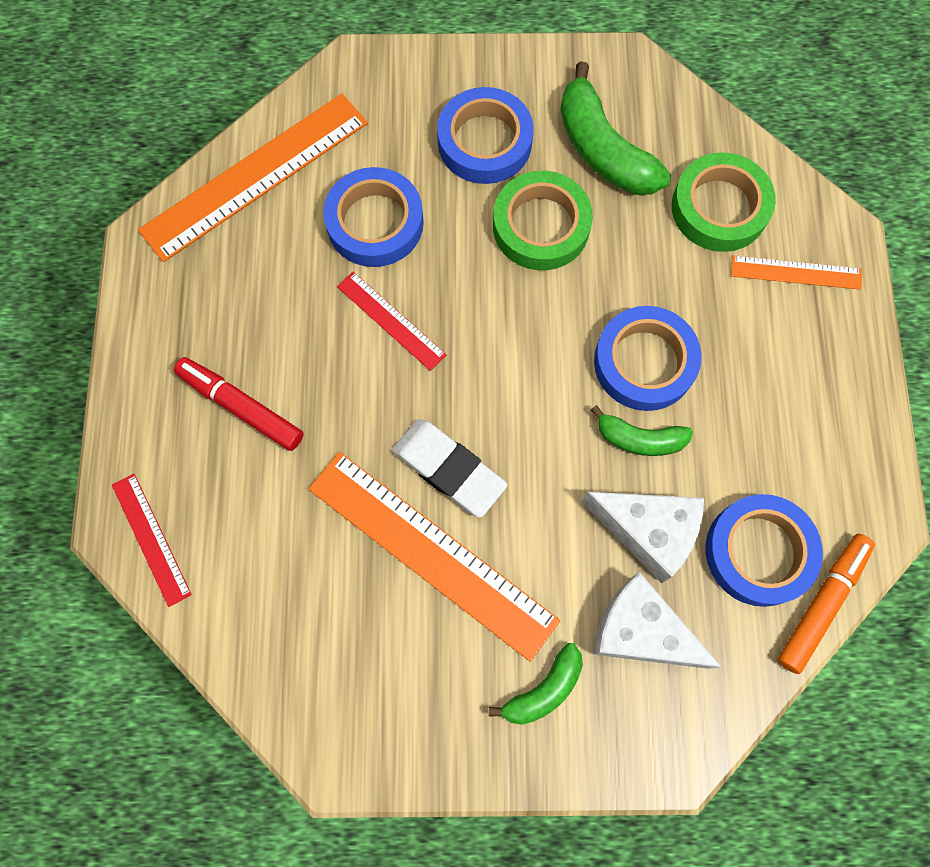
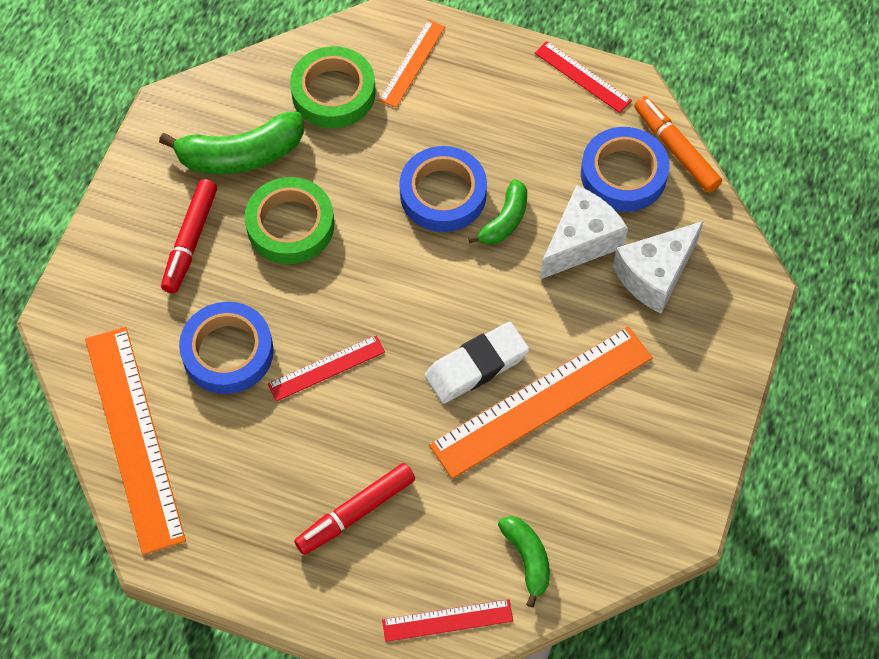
camera: 70 degrees left, 10 degrees down
blue tape [437,87,534,184] -> red marker [161,179,217,293]
green banana [489,643,583,725] -> green banana moved to [498,516,550,607]
none -> red ruler [535,41,632,113]

